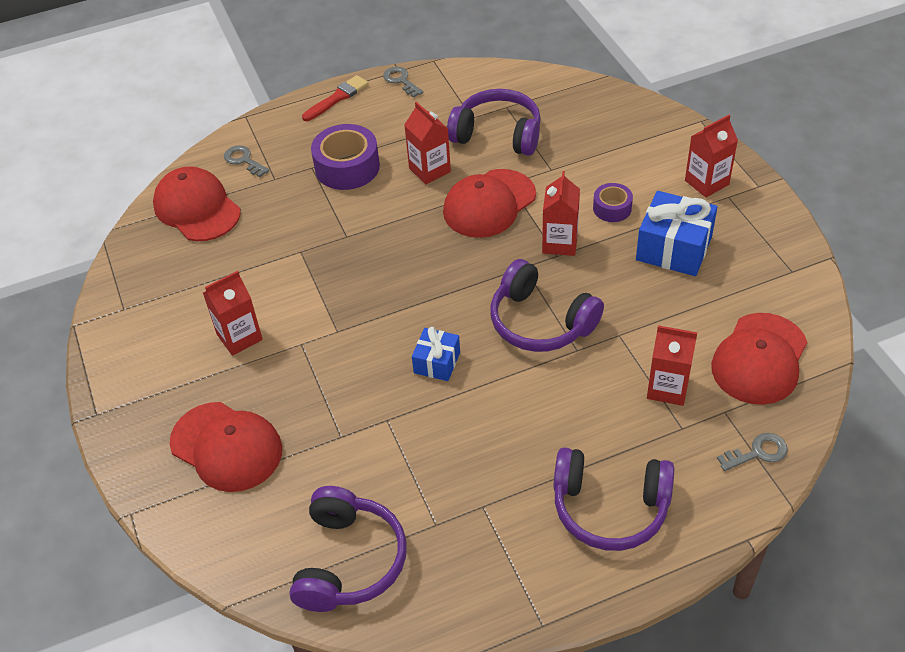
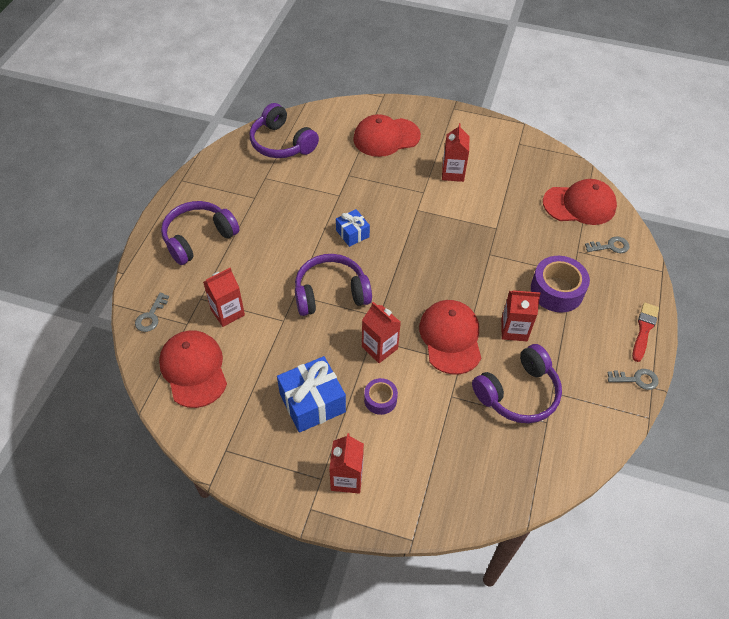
camera: 125 degrees right, 5 degrees up
red brush [302,75,368,121] -> red brush turned 150 degrees counterclockwise [632,302,659,362]

